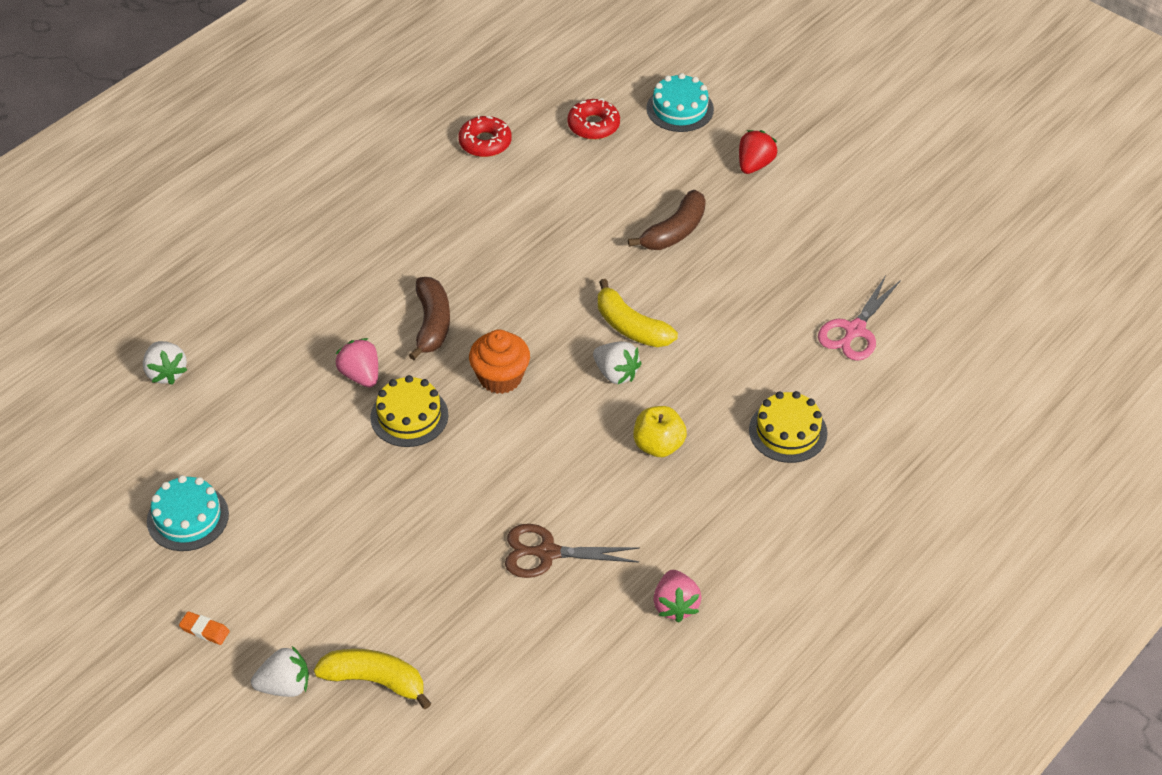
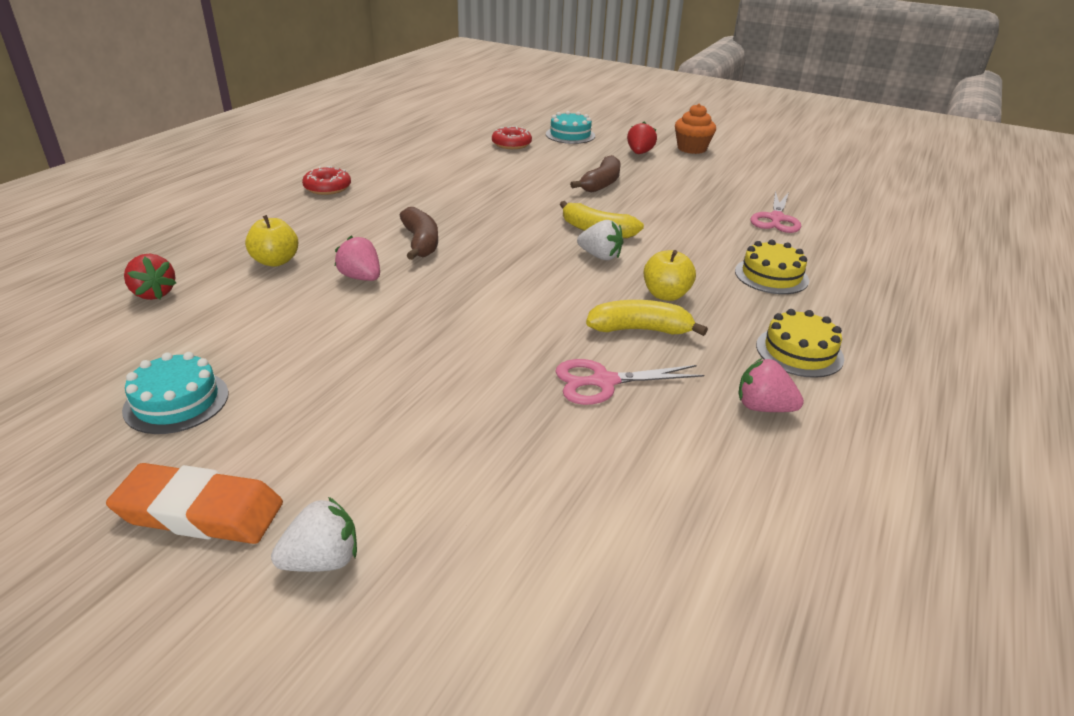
camera: 15 degrees left, 15 degrees down
white strawberry [143,341,187,385] -> red strawberry [124,254,176,300]
orange eraser [179,611,230,645] -> orange eraser [106,463,283,544], size x2.34
yellow banana [314,649,431,709] -> yellow banana moved to [586,300,708,336]
yellow cake [370,375,448,447] -> yellow cake moved to [756,309,844,378]
red donut [458,115,512,157] -> red donut moved to [302,166,351,195]
orange cupcake [469,330,530,394] -> orange cupcake moved to [675,104,716,154]
brown scissors [505,524,640,578] -> pink scissors [555,359,704,405]
pink strawberry [653,570,702,622] -> pink strawberry turned 135 degrees clockwise [738,358,804,412]
none -> yellow apple [245,215,298,267]

